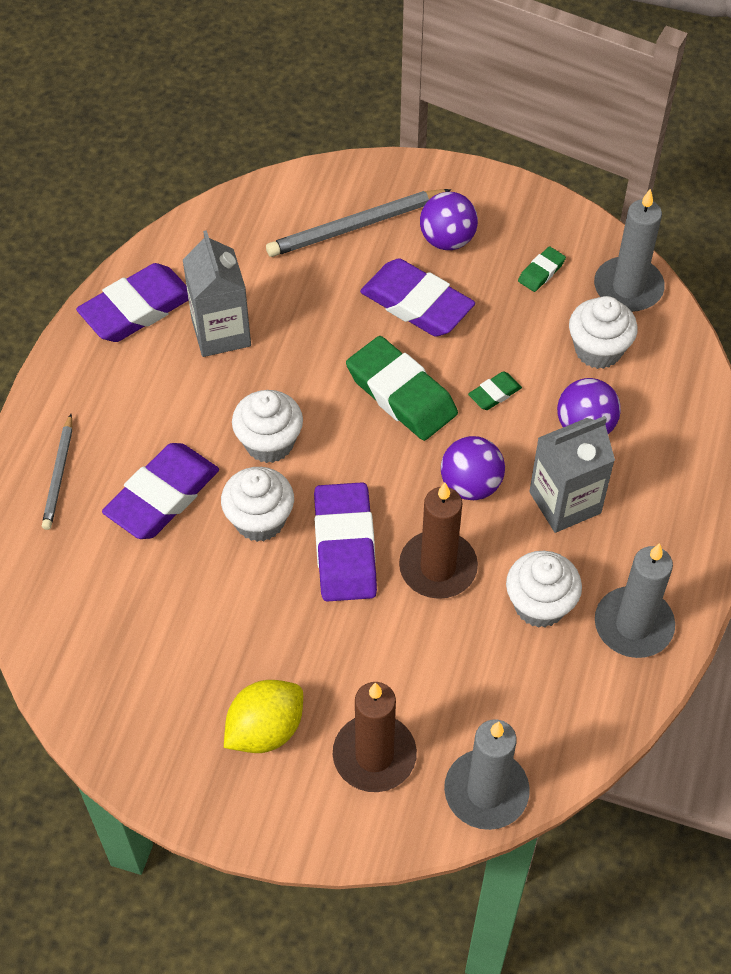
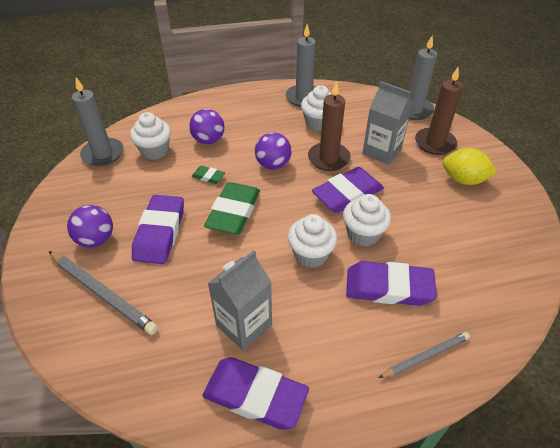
camera: 120 degrees left, 10 degrees down
green eraser [518,246,566,292] -> none
grey carton [529,416,615,533] -> grey carton moved to [362,81,413,165]

